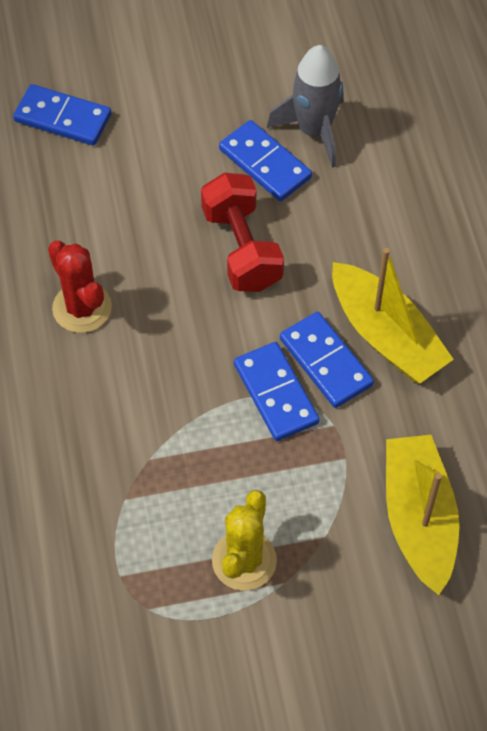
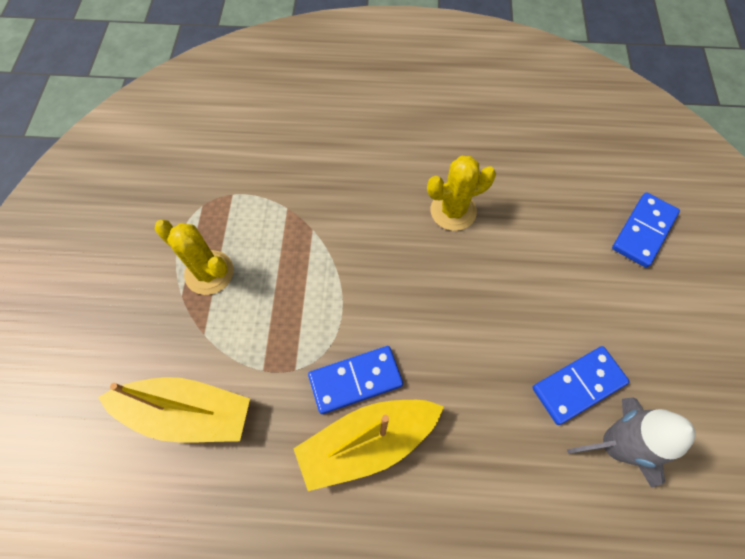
camera: 105 degrees right, 5 degrees up
red cactus [48,240,112,333] -> yellow cactus [427,156,496,231]
red dumbbell [201,173,284,292] -> none
blue domino [234,342,319,441] -> none

